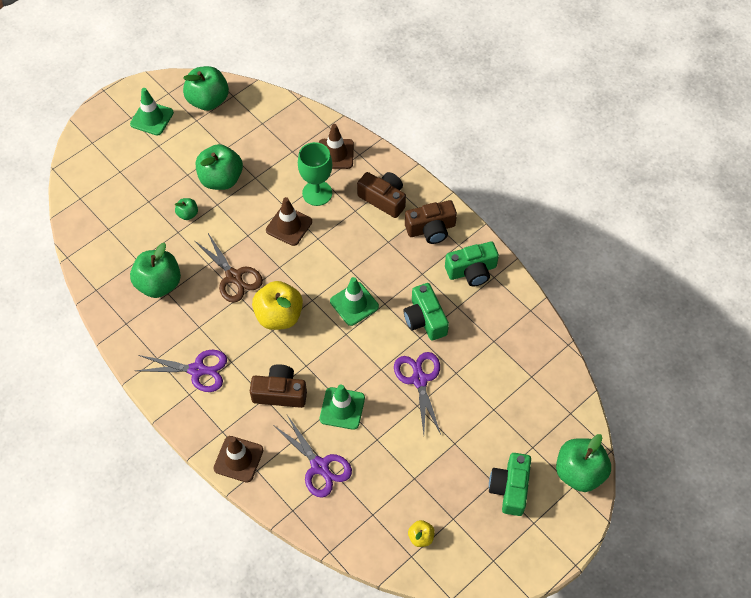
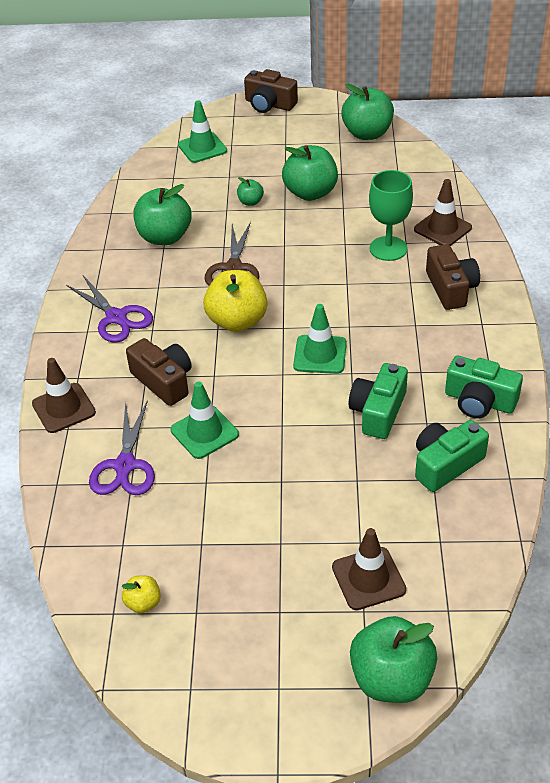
camera: 45 degrees right, 15 degrees down
green traffic cone [130,88,174,136] -> green traffic cone moved to [178,101,227,163]
brown traffic cone [266,197,312,246] -> brown traffic cone moved to [332,528,406,610]
purple scissors [394,352,441,434] -> none
brown camera [405,200,457,244] -> brown camera moved to [244,69,298,113]
green camera [489,453,531,516] -> green camera moved to [415,420,489,492]

